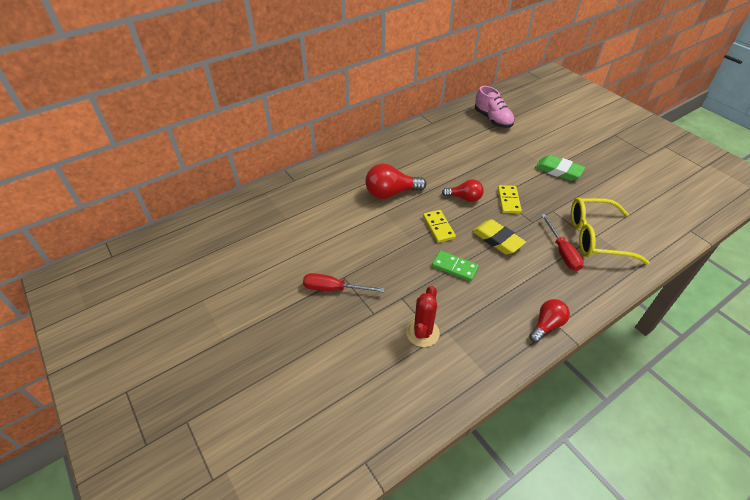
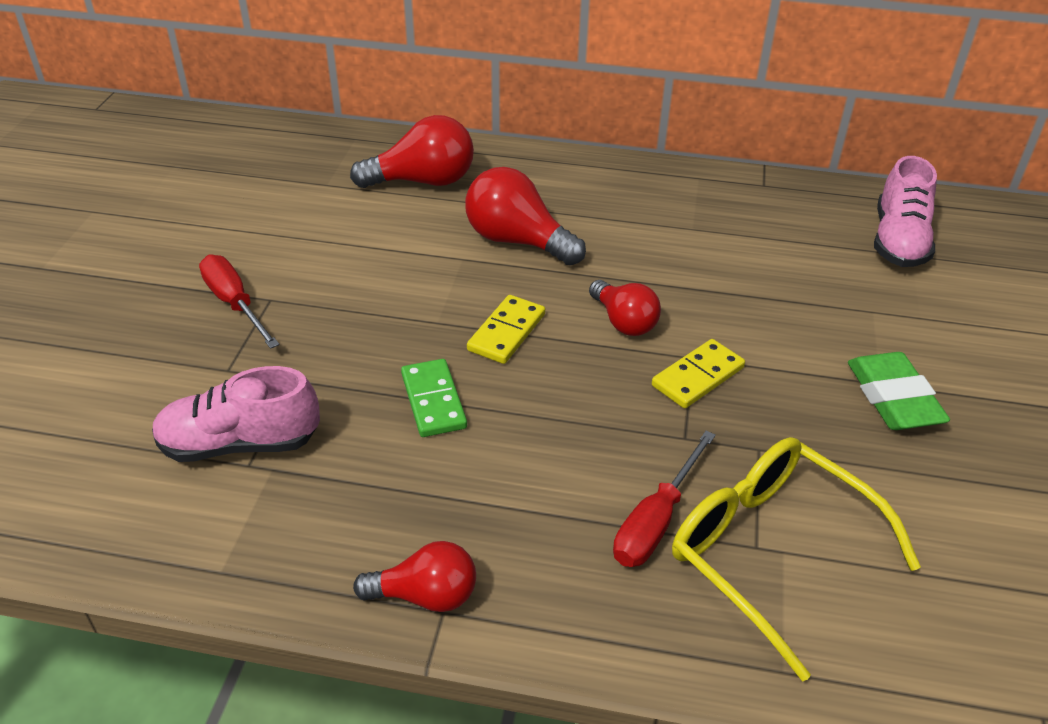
camera: 45 degrees right, 5 degrees down
red cactus [406,286,440,347] -> pink shoe [152,366,320,462]
yellow eraser [472,219,526,254] -> none
none -> red light bulb [350,115,474,188]

